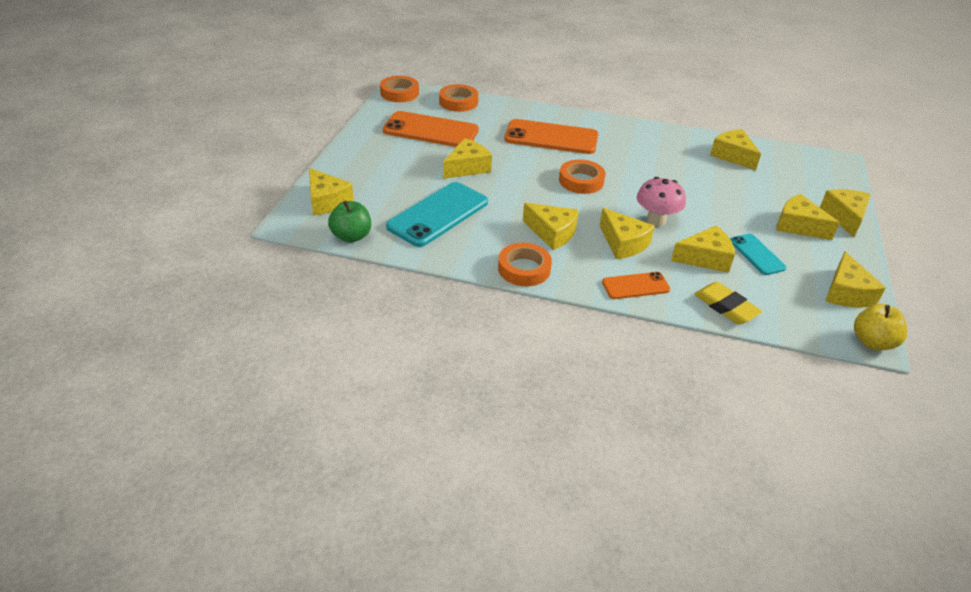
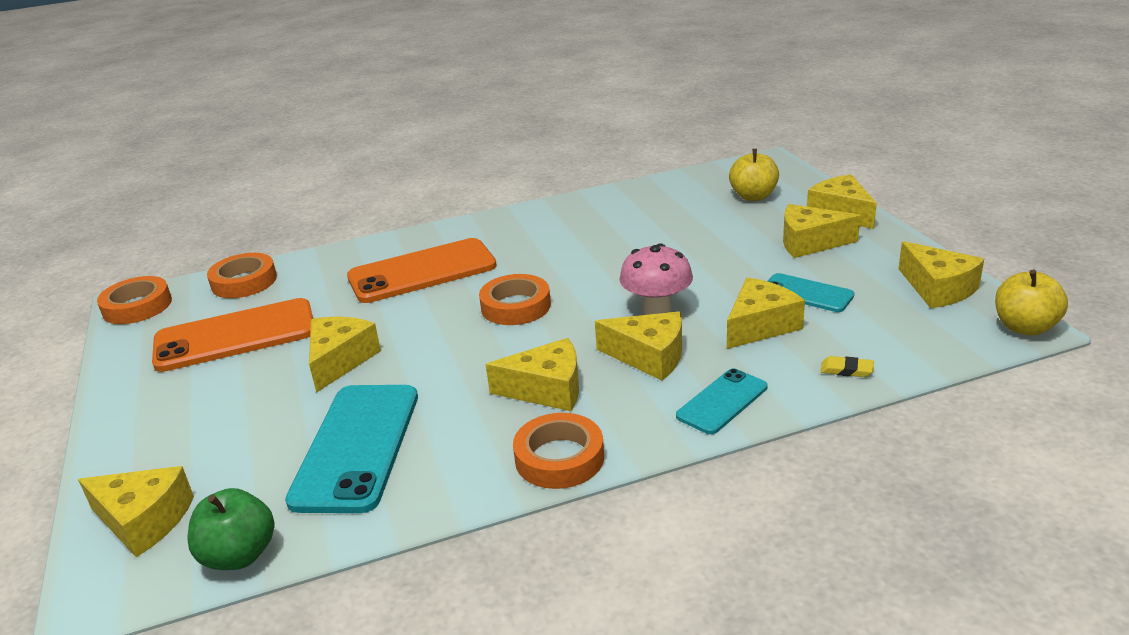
camera: 30 degrees left, 10 degrees down
orange phone [602,272,670,299] -> turquoise phone [676,369,767,434]
yellow eraser [694,282,763,324] -> yellow eraser [821,356,874,377], size x0.52
yellow cheese [710,129,761,170] -> none
none -> yellow apple [729,149,779,201]

